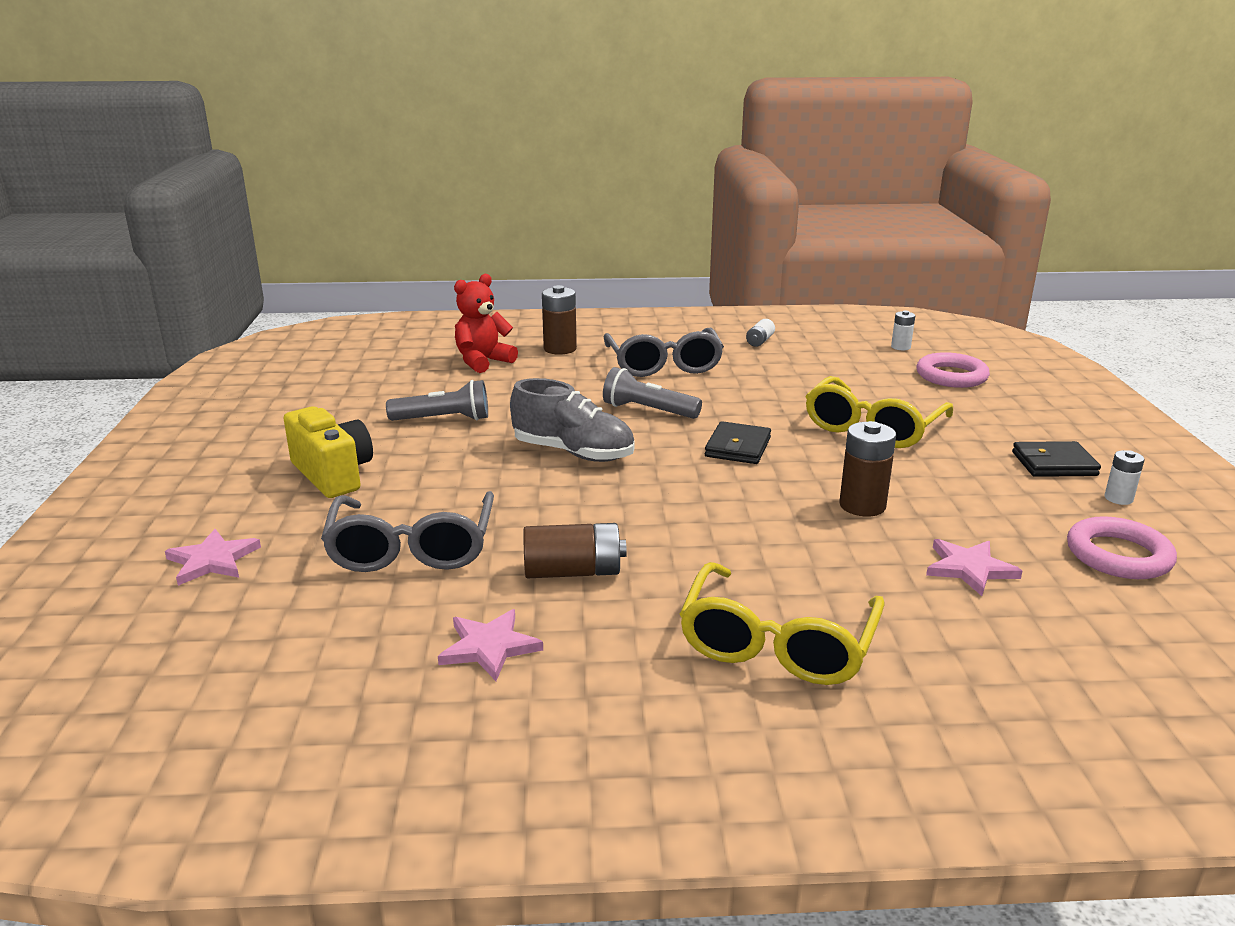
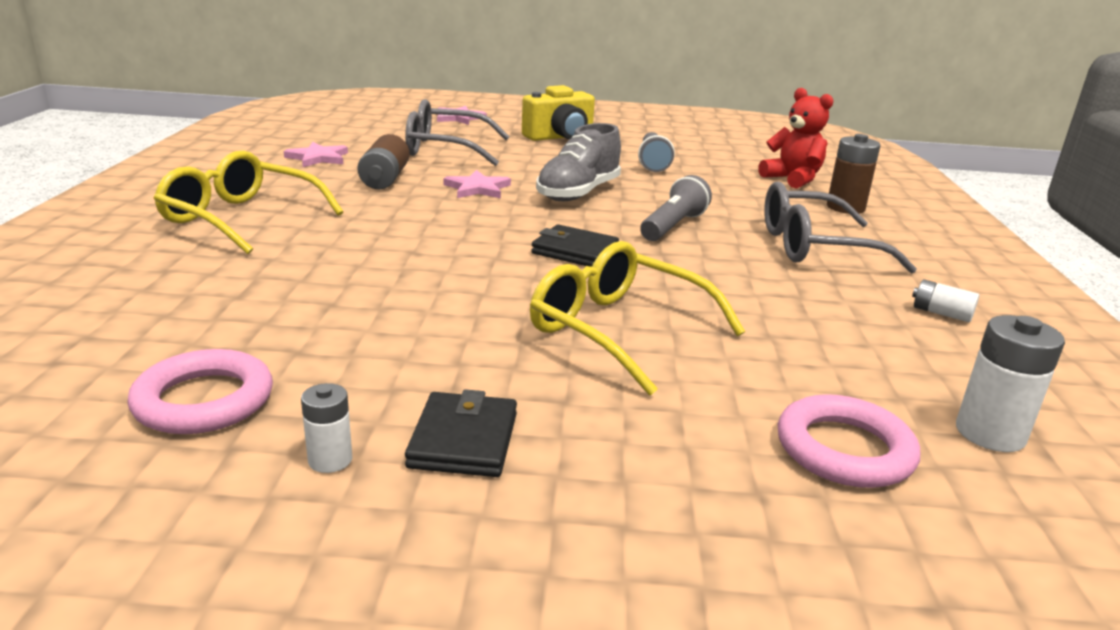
camera: 95 degrees right, 0 degrees up
brown battery [839,421,896,517] -> none
white battery [891,310,915,350] -> white battery [956,315,1065,452], size x1.70
pink star [926,539,1022,596] -> pink star moved to [443,170,511,198]

